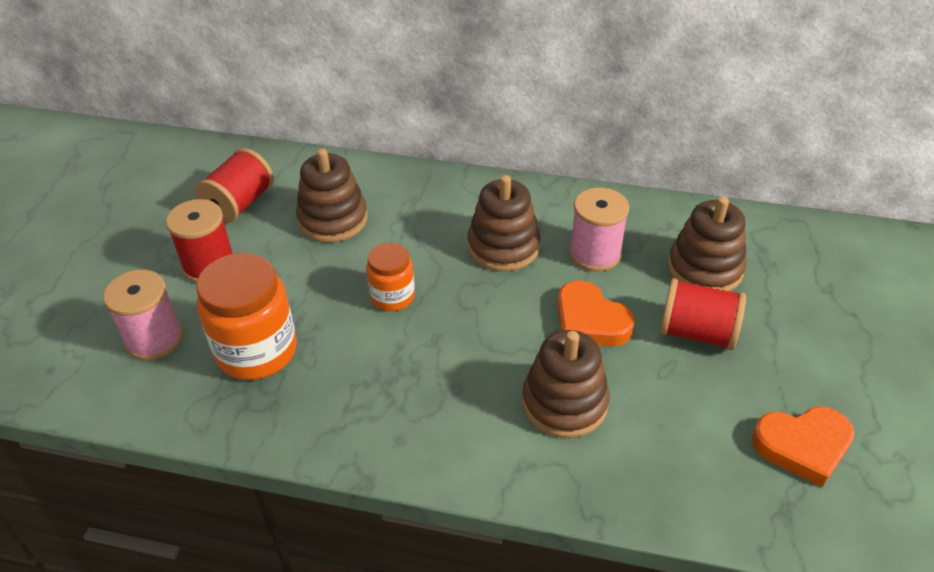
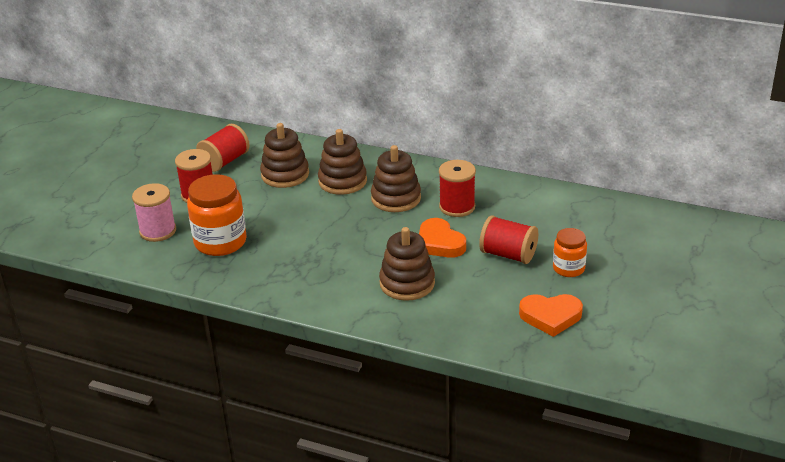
camera: 10 degrees right, 10 degrees down
orange jar [366,243,415,311] -> orange jar moved to [553,228,587,277]
pink spool [569,188,629,272] -> red spool [439,160,476,217]
brown stacking toy [668,196,747,291] -> brown stacking toy moved to [318,129,367,195]

